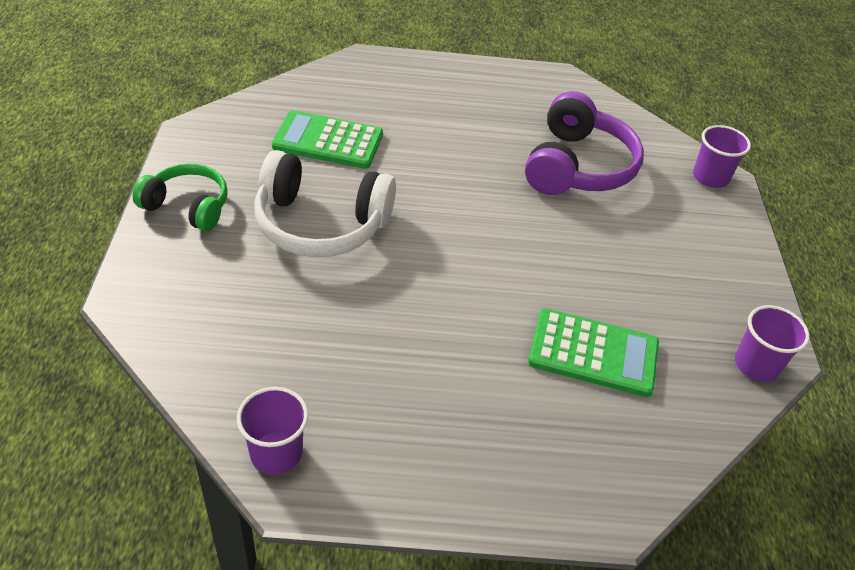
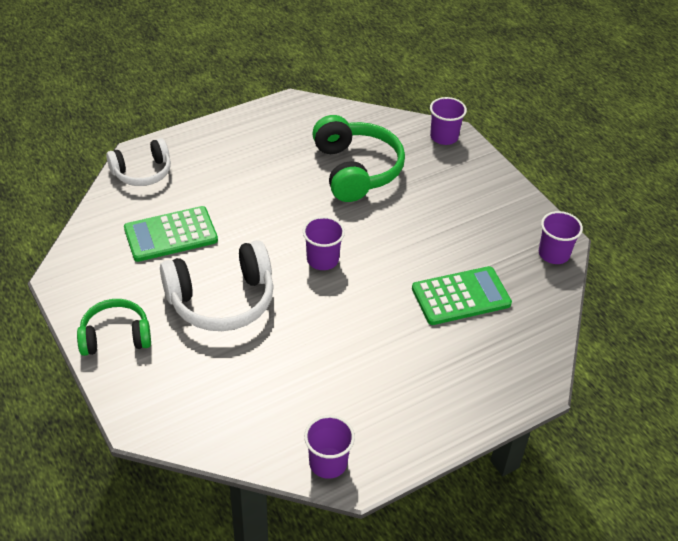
camera: 30 degrees left, 0 degrees up
purple headphones [525,91,644,195] -> green headphones [312,115,405,202]
none -> white headphones [106,138,171,186]
none -> purple cup [303,216,345,270]

